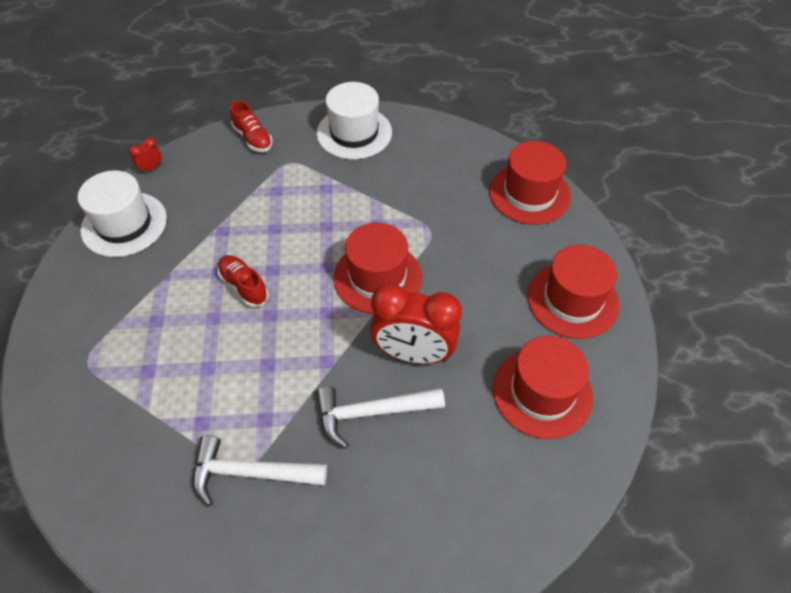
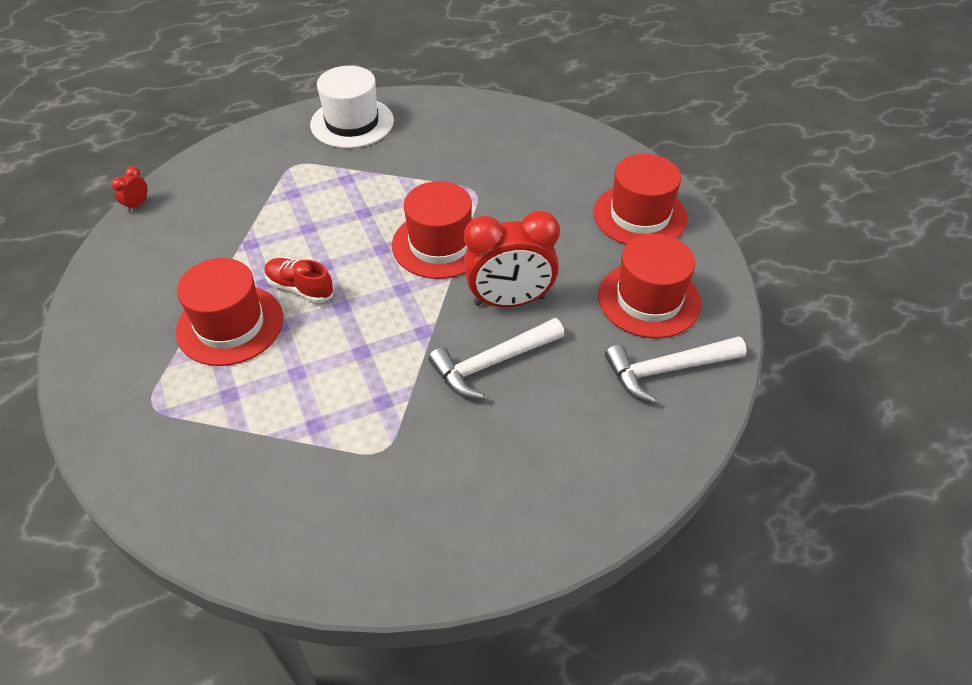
camera: 20 degrees left, 5 degrees down
white hat [77,170,167,257] -> none
white hammer [193,435,327,506] -> white hammer moved to [605,336,747,403]
red shoe [230,101,272,152] -> none
red hat [489,141,571,224] -> red hat moved to [176,258,283,366]

